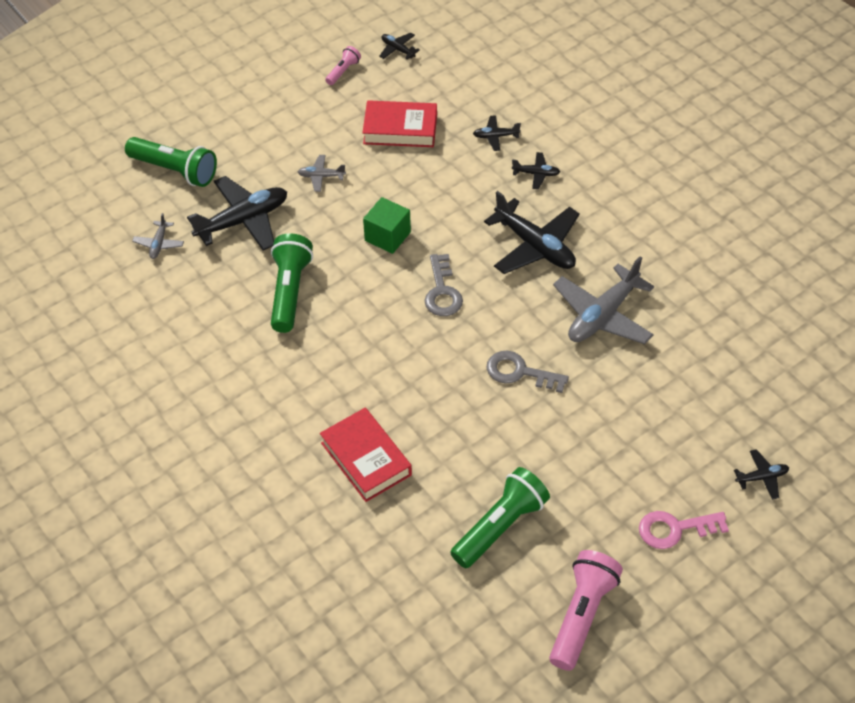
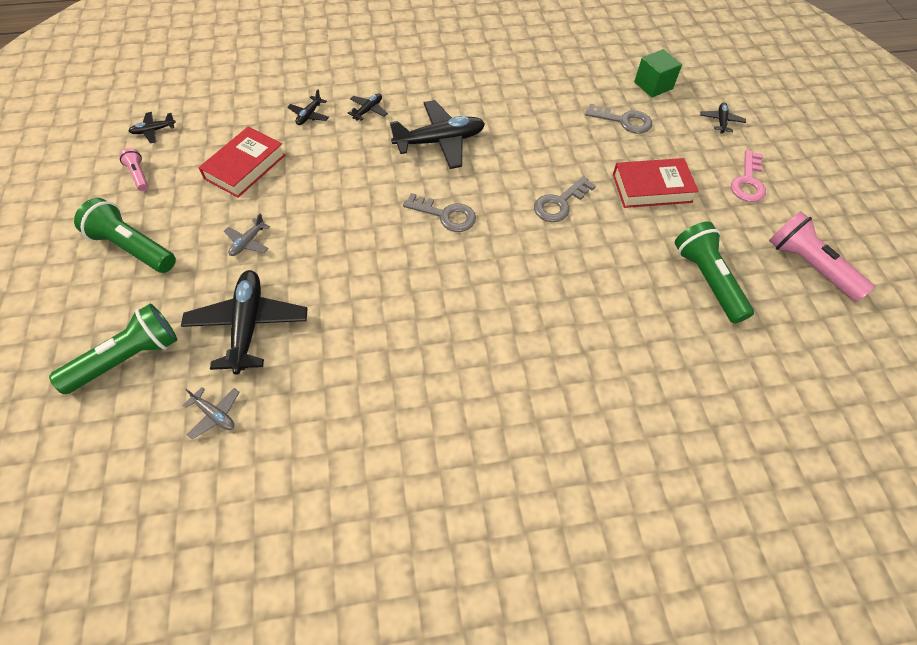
camera: 65 degrees left, 5 degrees up
green flashlight [271,233,313,333] -> green flashlight moved to [74,198,176,273]
red book [320,408,412,502] -> red book moved to [613,158,699,208]
green cube [363,197,411,254] -> green cube moved to [634,49,682,97]
grey plane [553,256,654,344] -> none
none -> grey key [585,104,652,134]

